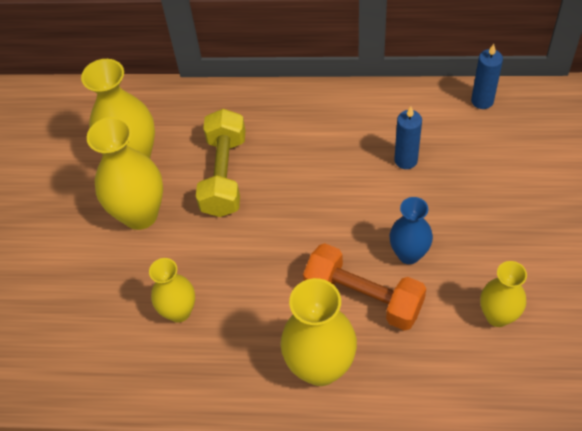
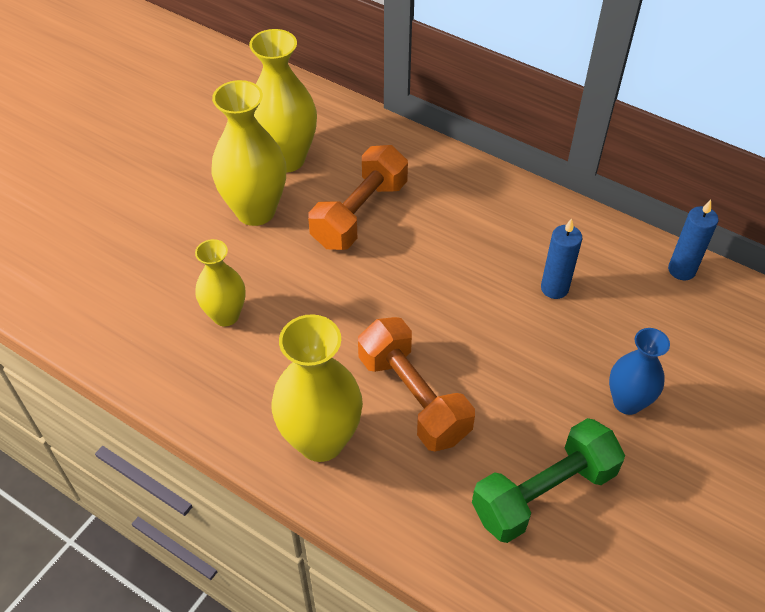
camera: 25 degrees right, 5 degrees down
yellow dumbbell [196,109,246,217] -> orange dumbbell [308,145,408,250]
blue vase [390,197,433,264] -> blue vase moved to [609,328,670,415]
yellow vase [480,261,527,327] -> green dumbbell [472,418,625,543]

